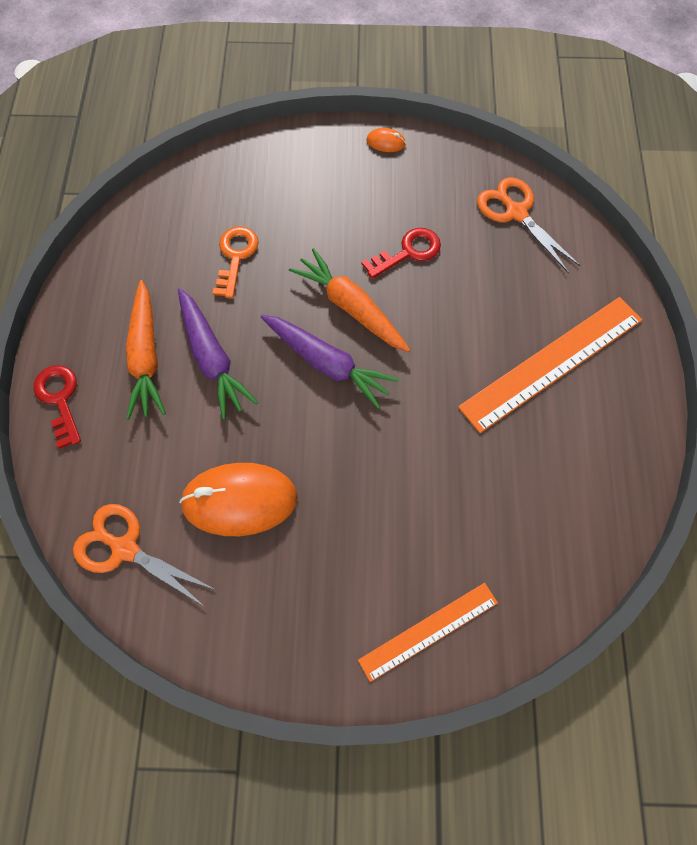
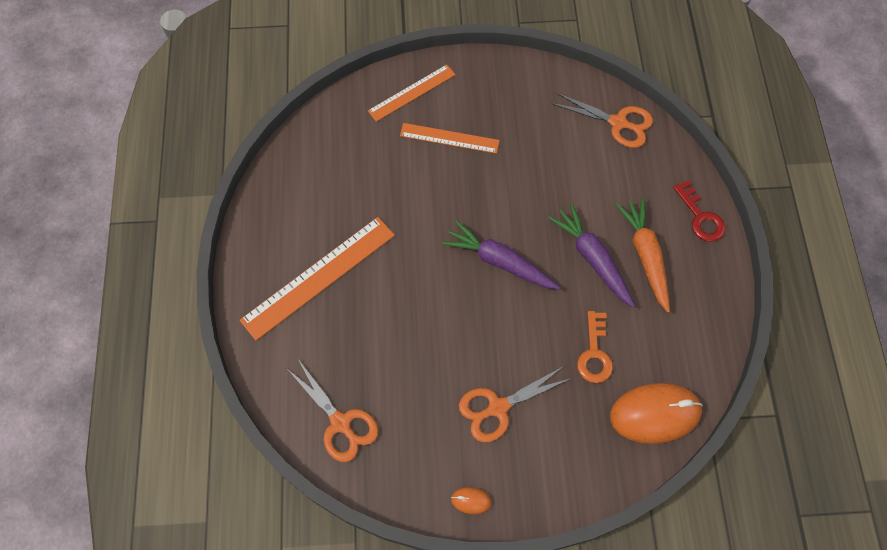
camera: 175 degrees right, 0 degrees up
orange mouse [179,463,298,536] -> orange mouse moved to [610,383,703,444]
orange carrot [289,248,410,352] -> none
red key [362,228,441,279] -> none
none -> orange ruler [400,123,500,154]
none -> orange scissors [459,366,572,442]

